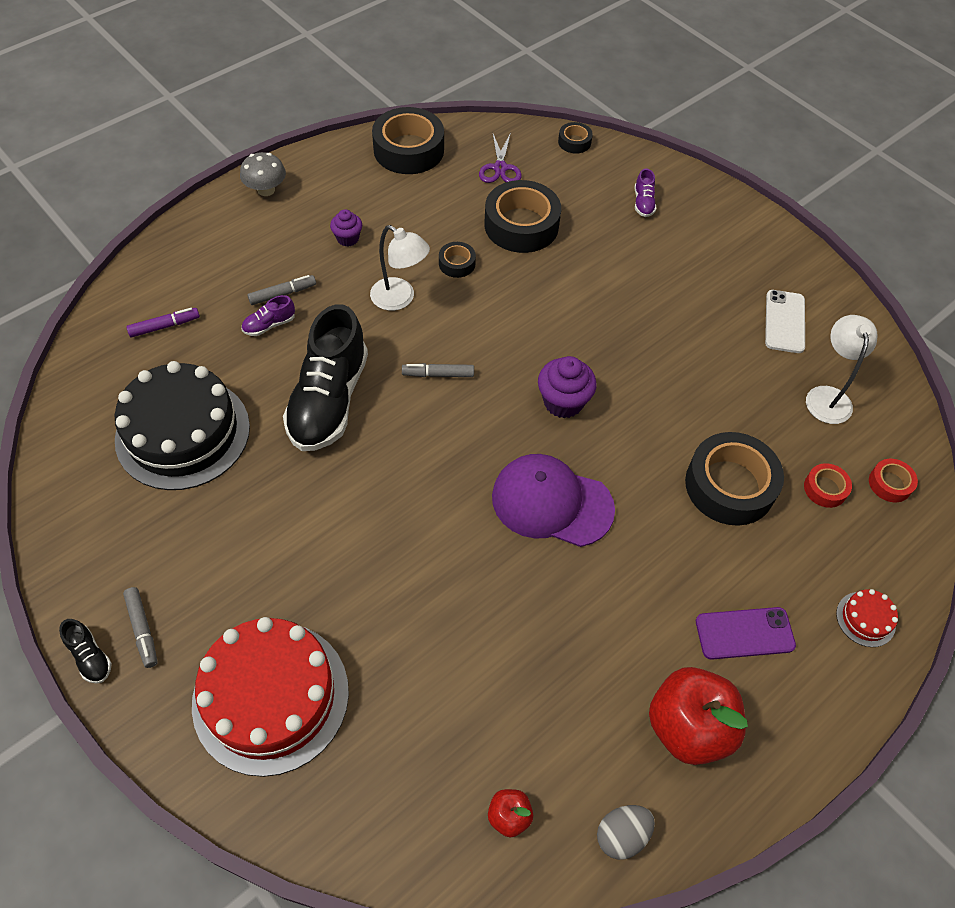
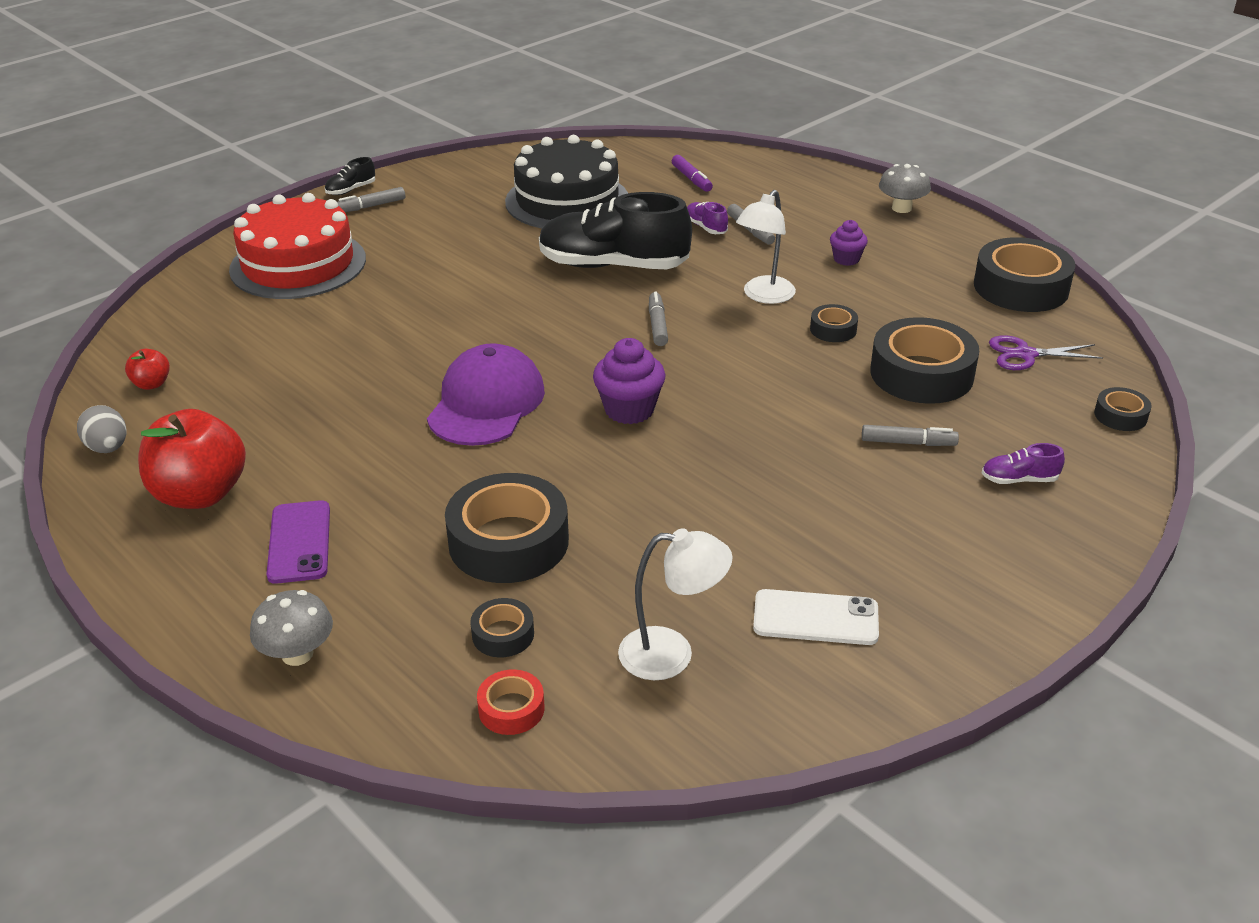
camera: 90 degrees right, 20 degrees down
red tape [804,463,852,508] -> black tape [470,598,534,657]
red cake [836,589,898,647] -> grey mushroom [250,590,333,666]
none -> grey marker [862,425,959,446]

